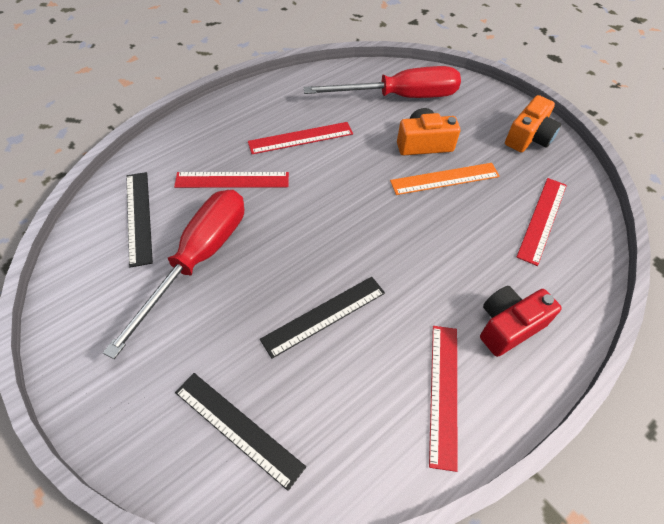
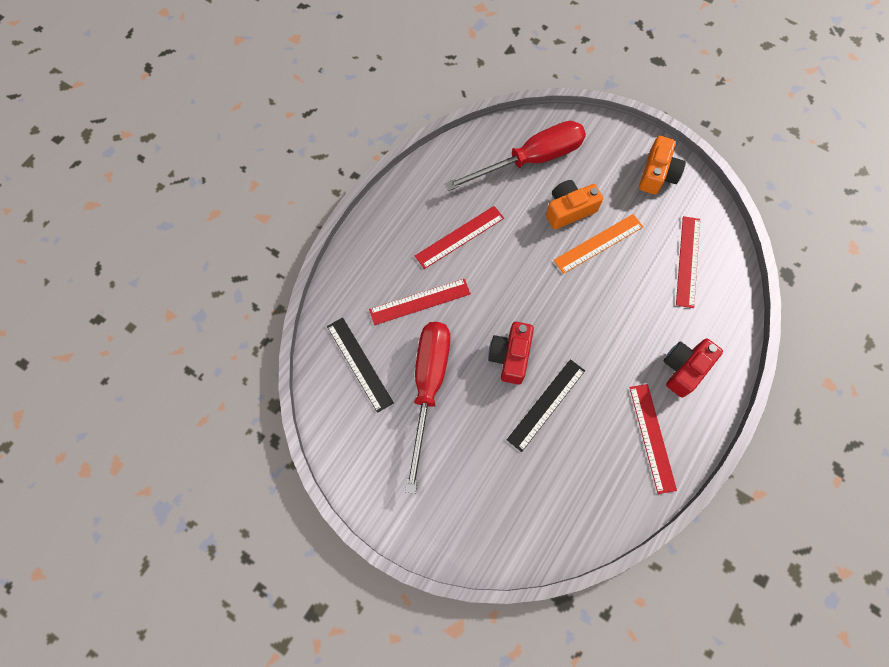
camera: 15 degrees left, 15 degrees up
black ruler [175,373,306,491] -> none
none -> red camera [488,322,534,385]

